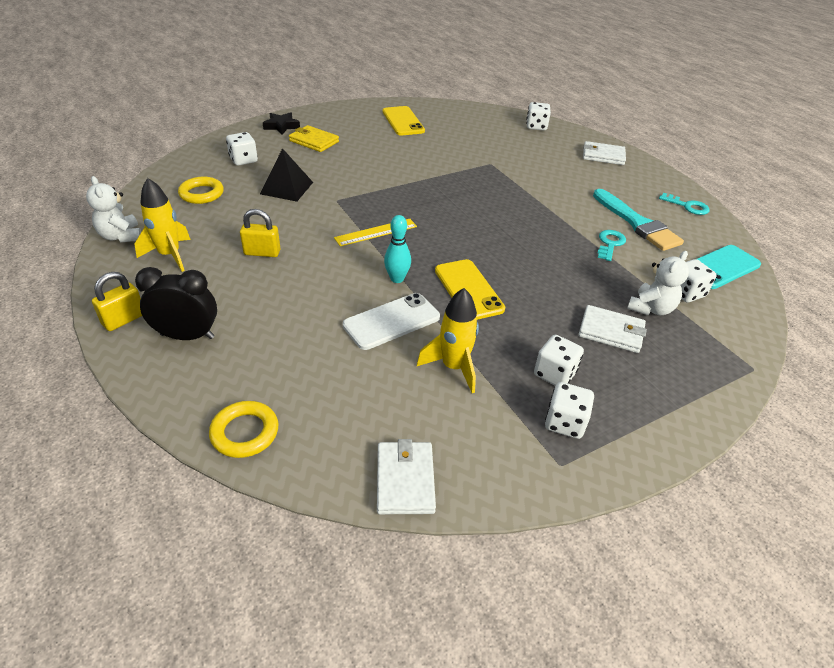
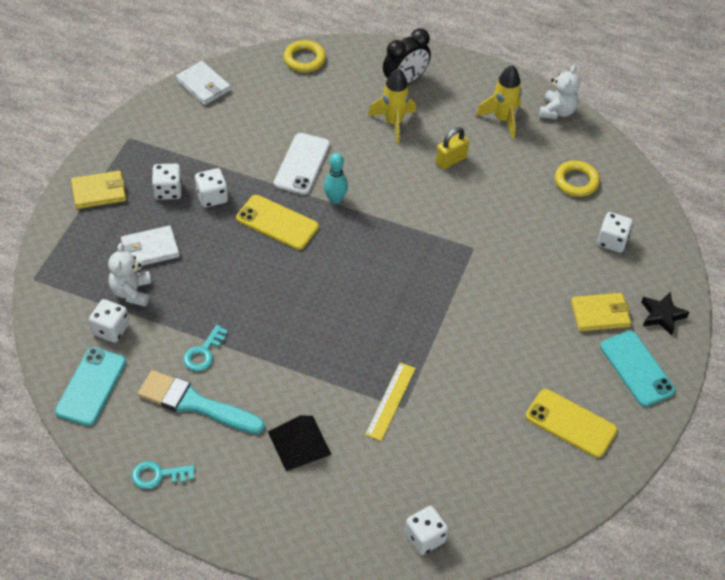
camera: 140 degrees right, 10 degrees up
white teddy bear [86,176,141,243] -> white teddy bear turned 90 degrees clockwise [539,65,580,119]
yellow padlock [92,272,142,331] -> none
black pyramid [260,148,313,202] -> black pyramid moved to [268,416,332,471]
yellow ruler [334,219,417,246] -> yellow ruler moved to [365,362,416,441]
yellow rocket [417,288,479,393] -> yellow rocket moved to [368,68,416,143]
white dice [545,382,594,439] -> white dice moved to [195,168,228,208]
white wallet [583,141,626,165] -> none
turquoise key [598,230,626,261] -> turquoise key turned 45 degrees clockwise [183,325,228,371]
none -> yellow wallet [71,171,126,209]
none -> turquoise phone [600,331,676,407]

